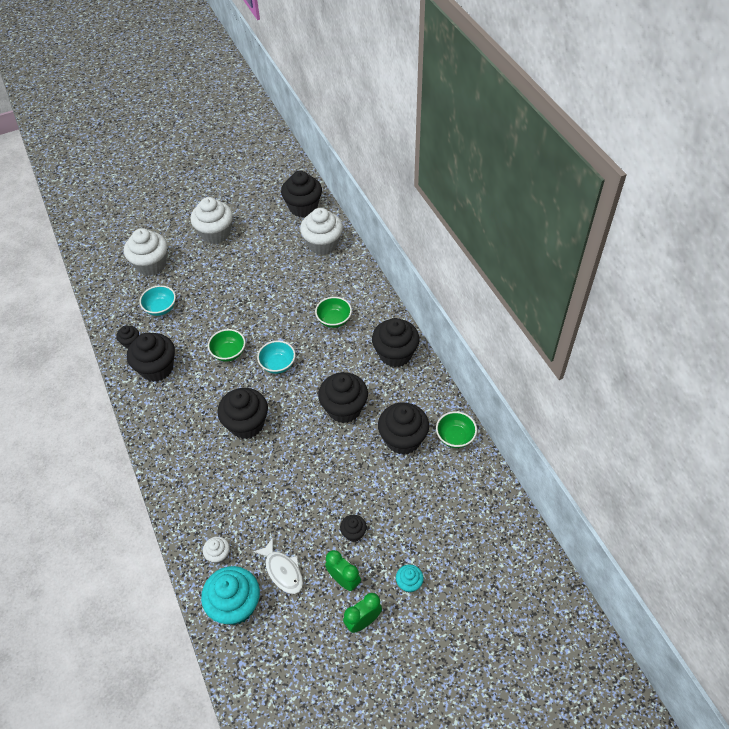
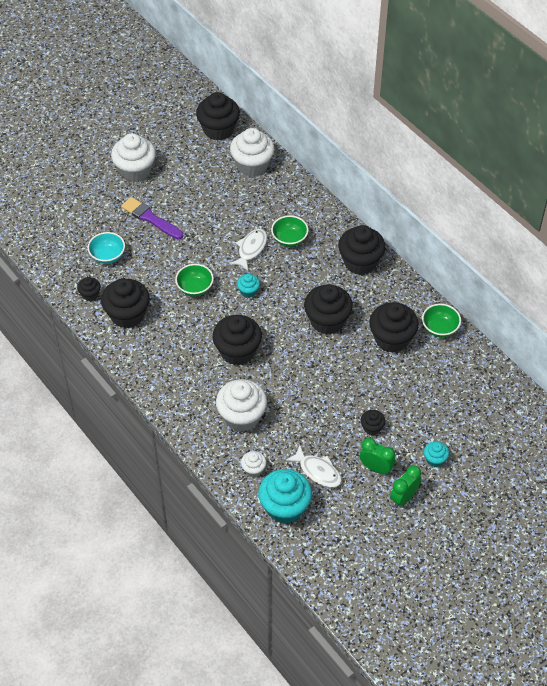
camera: 15 degrees left, 0 degrees up
white cupcake [124,228,167,276] -> white cupcake moved to [216,379,267,432]
turquoise bowl [257,341,295,374] -> turquoise cupcake [237,274,260,298]
none -> purple brush [121,197,183,239]
none -> white fish [230,229,267,271]

